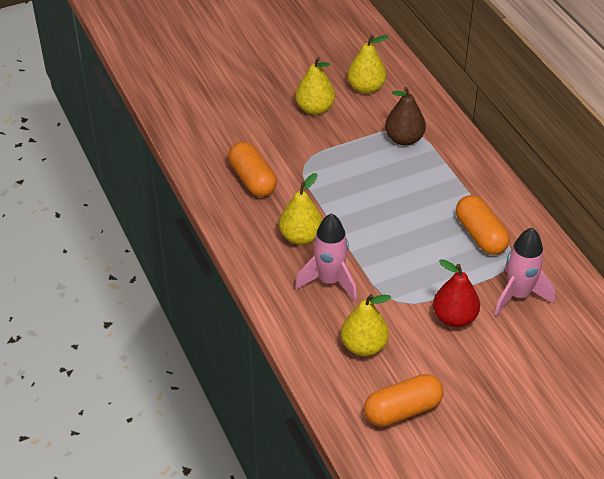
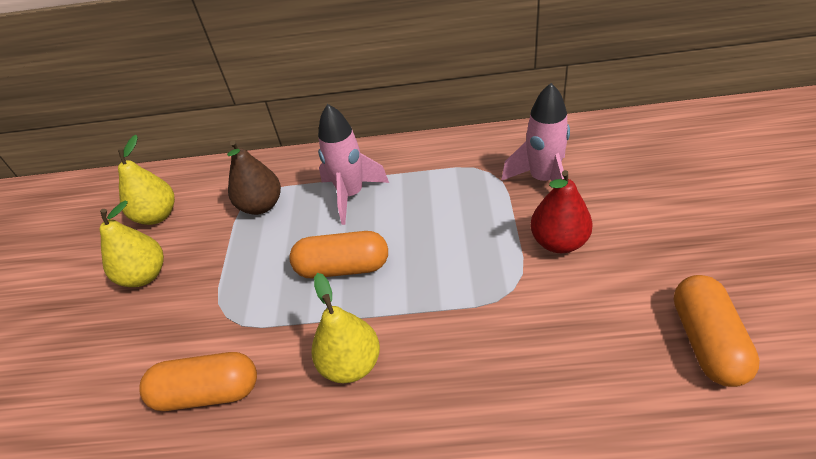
camera: 60 degrees left, 0 degrees up
pink rocket [295,213,357,301] -> pink rocket moved to [318,104,389,225]
yellow pear [341,294,391,356] -> none
orange capsule [456,195,510,255] -> orange capsule moved to [289,231,388,278]

